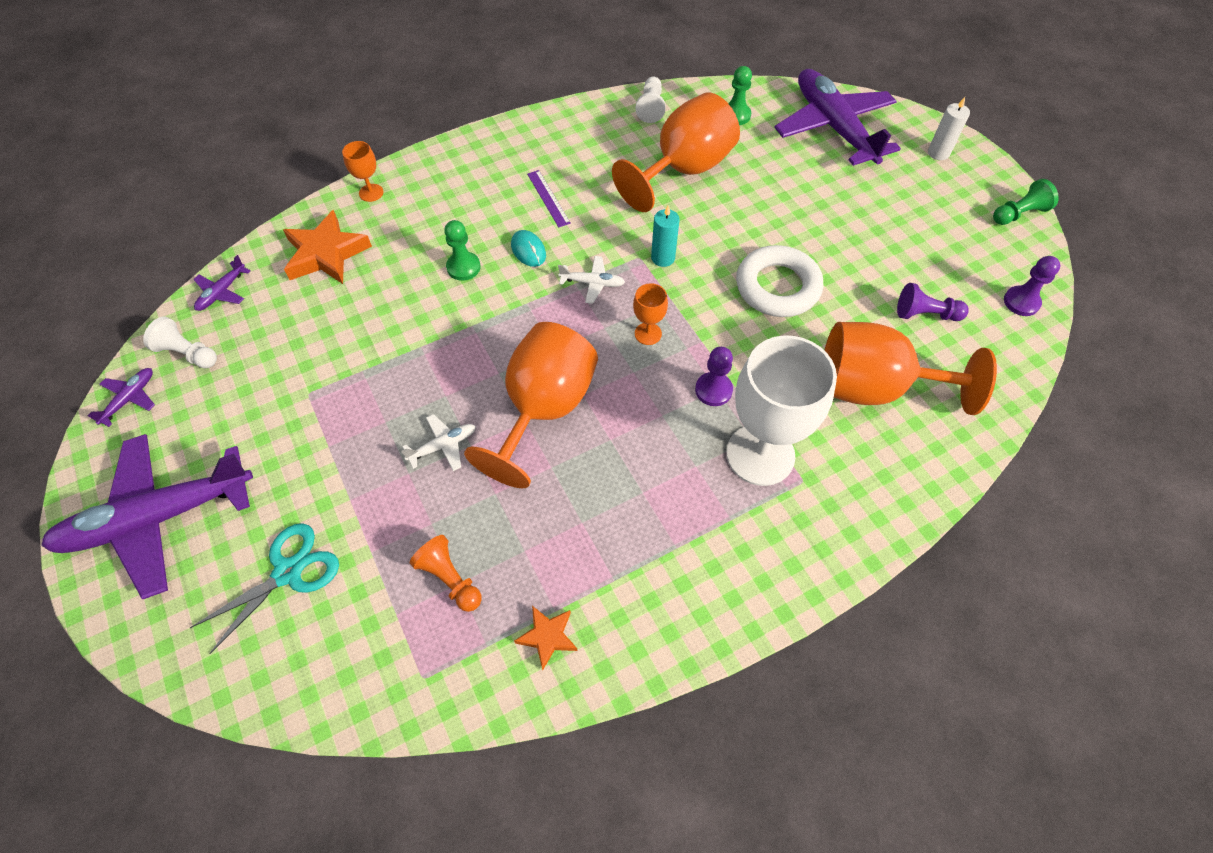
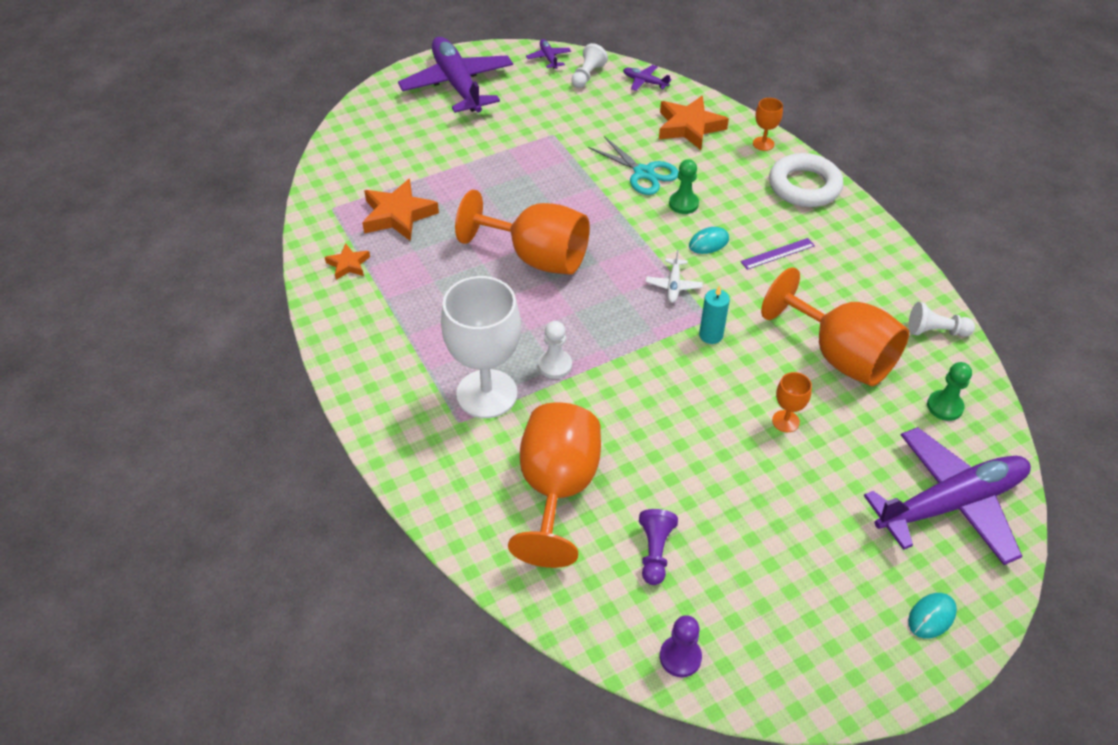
camera: 90 degrees right, 10 degrees down
purple plane [87,368,155,427] -> purple plane turned 135 degrees counterclockwise [526,39,571,69]
turquoise scissors [190,523,339,654] -> turquoise scissors moved to [588,136,679,195]
white plane [401,414,476,471] -> none
orange pawn [410,535,482,612] -> orange star [362,179,439,241]
orange goblet [633,283,668,345] -> orange goblet moved to [772,372,812,432]
purple pawn [695,347,733,406] -> white pawn [538,321,572,379]
white ring [736,245,823,317] -> white ring moved to [769,153,843,207]
white candle [928,97,970,160] -> turquoise mouse [908,593,957,639]
green pawn [993,179,1059,225] -> none

